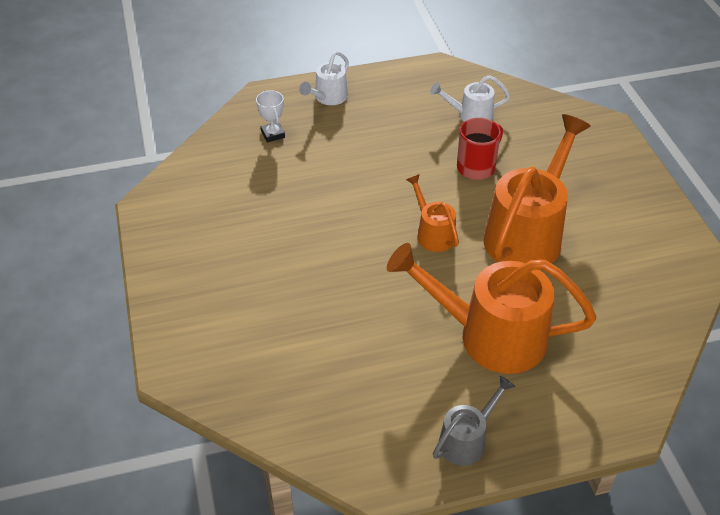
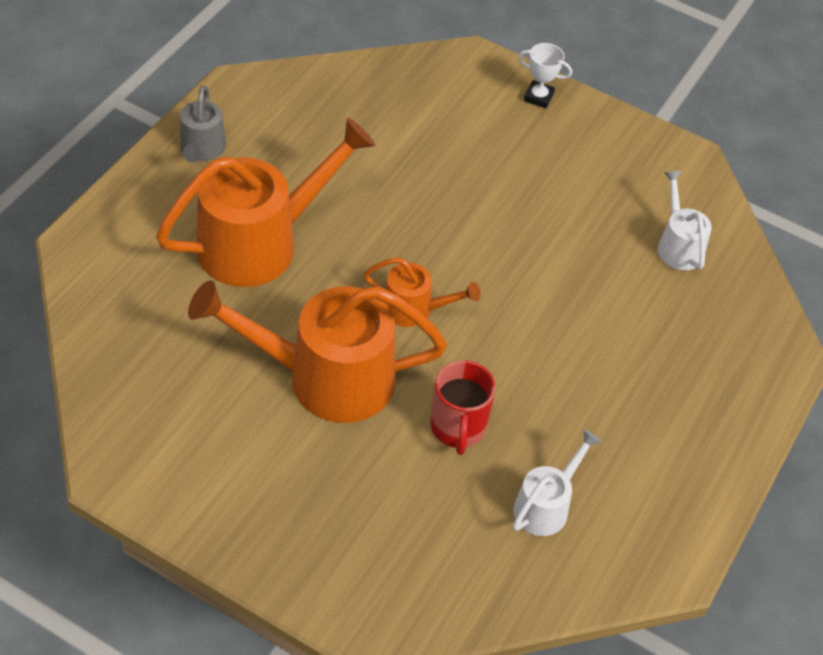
camera: 130 degrees right, 5 degrees up
white trophy [256,90,285,143] -> white trophy moved to [518,43,572,108]
white watering can [299,51,349,105] -> white watering can moved to [658,170,712,270]
orange watering can [483,114,591,264] -> orange watering can turned 105 degrees clockwise [188,280,447,423]

